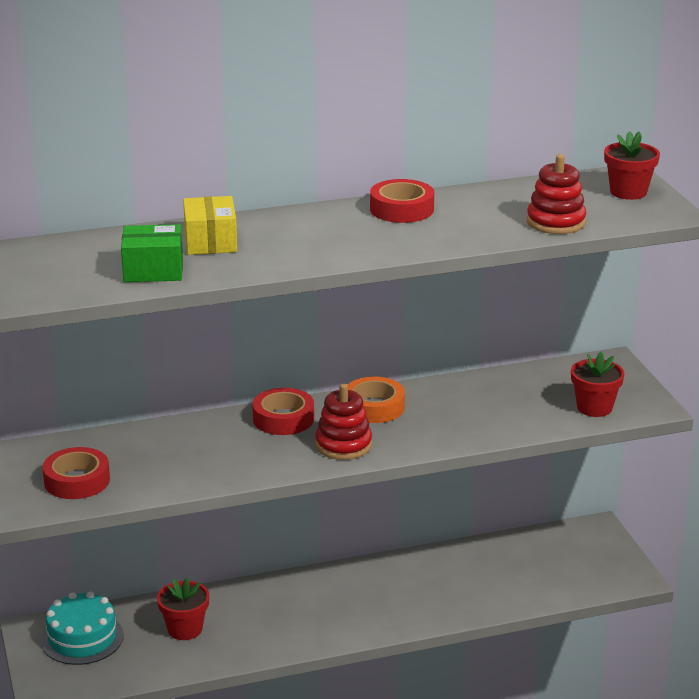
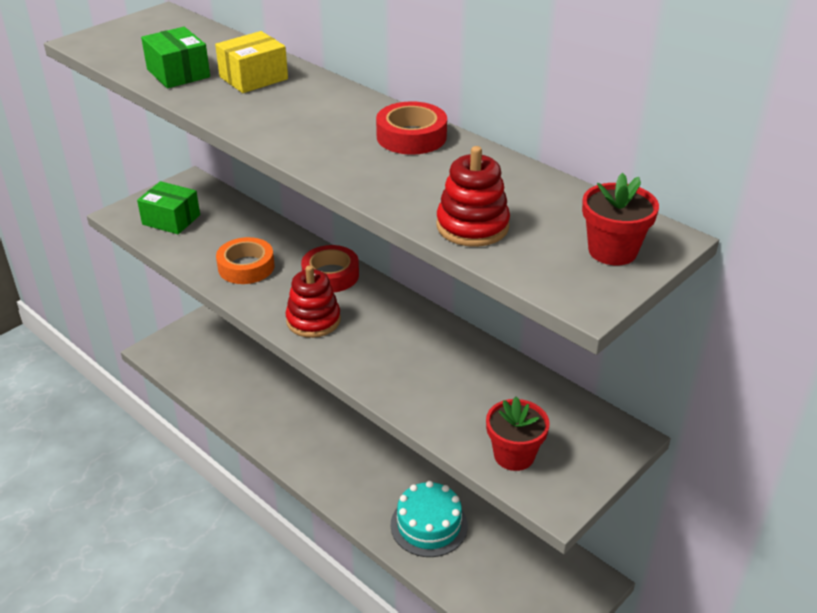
camera: 60 degrees right, 10 degrees up
turquoise cake [41,591,124,665] -> turquoise cake moved to [391,481,468,557]
red tape [43,447,110,499] -> green box [137,181,200,234]
red flower pot [157,577,209,640] -> none
orange tape [347,377,405,423] -> orange tape moved to [216,237,275,284]

